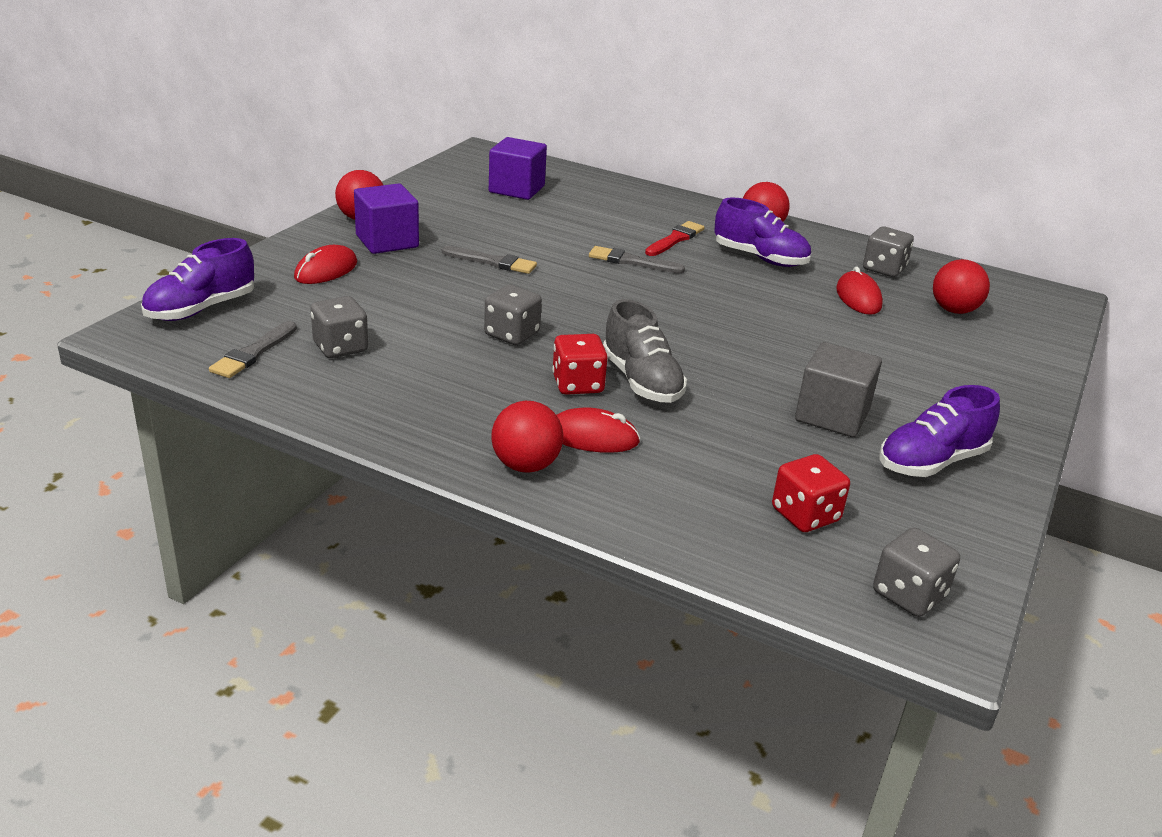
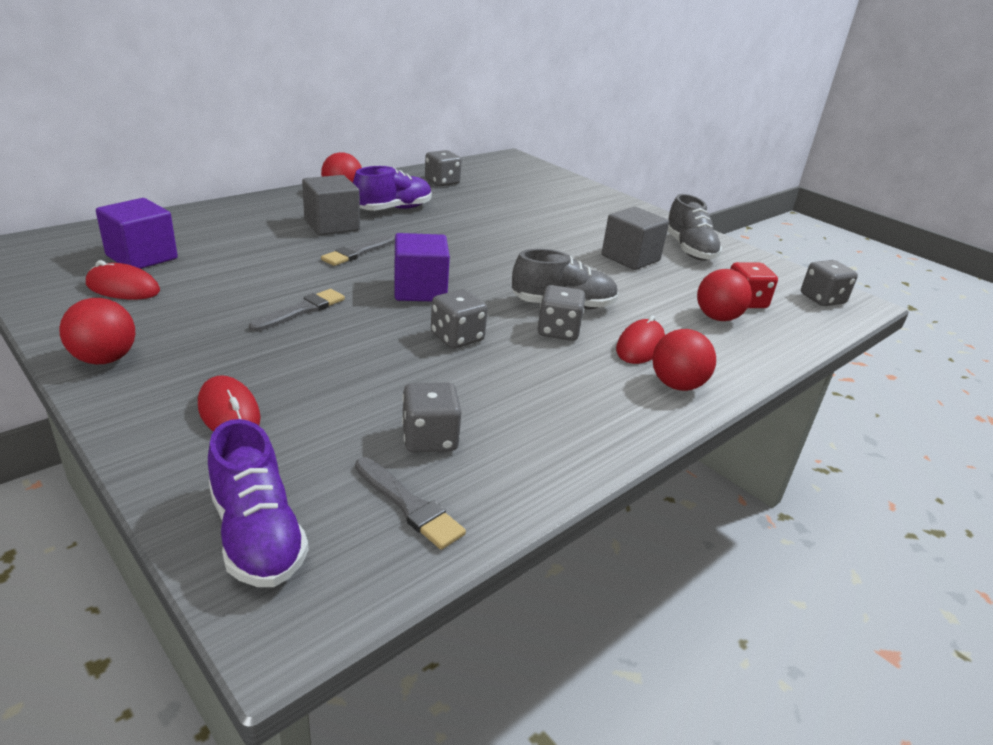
camera: 70 degrees left, 0 degrees up
purple cube [354,183,419,254] -> purple cube moved to [394,233,450,301]
red dice [552,334,608,395] -> grey dice [538,285,586,341]
red brush [645,221,705,256] -> grey cube [302,175,360,235]
red mouse [836,266,883,315] -> red mouse moved to [86,260,160,299]
purple shoe [879,385,1000,477] -> grey shoe [667,194,722,261]
red ball [933,259,990,314] -> red ball moved to [697,269,752,321]

